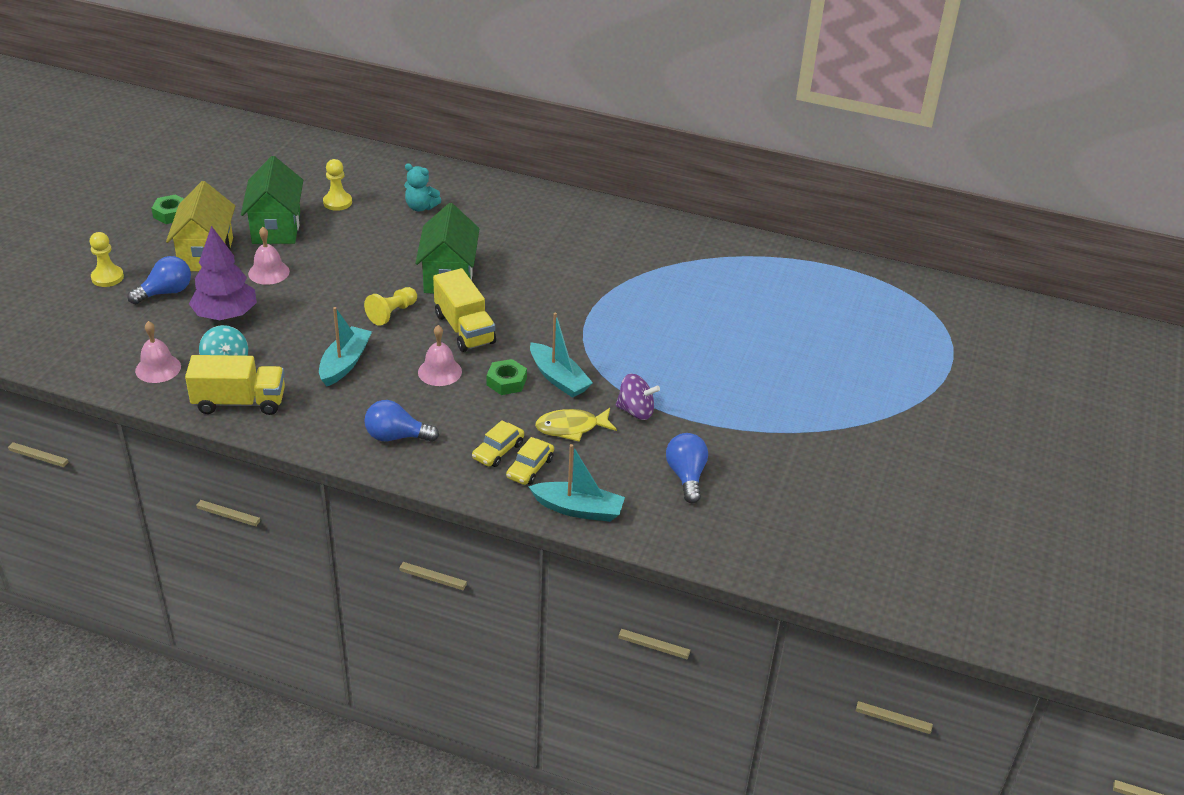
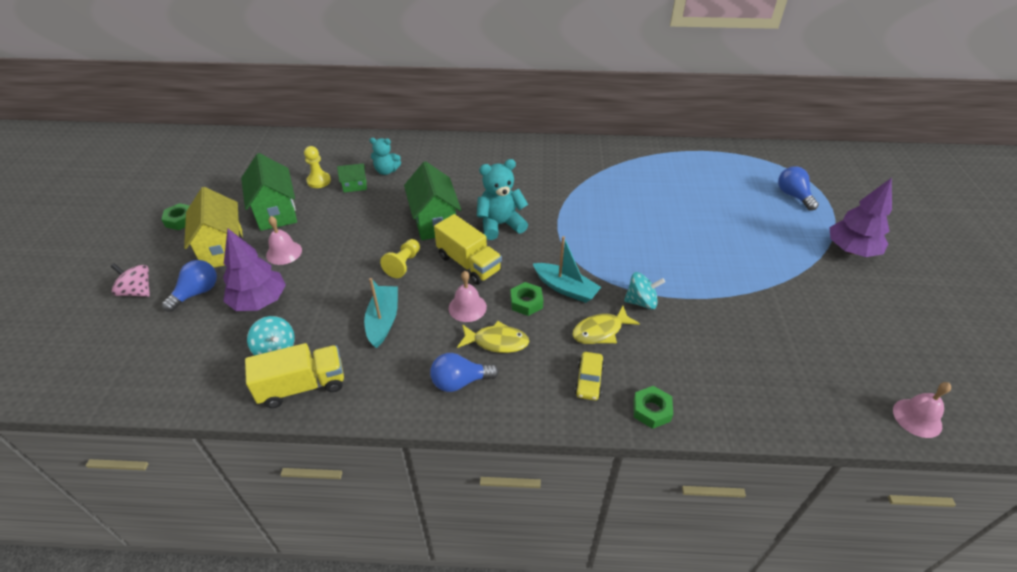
camera: 15 degrees left, 5 degrees up
yellow pawn [90,232,124,287] -> pink spinning top [110,263,150,297]
pink bell [135,321,181,383] -> pink bell moved to [893,382,951,438]
yellow car [472,420,524,467] -> none
turquoise boat [528,444,625,522] -> green nut [633,386,673,429]
purple spinning top [616,374,660,420] -> turquoise spinning top [624,272,665,309]
blue light bulb [666,433,708,503] -> blue light bulb moved to [778,166,819,211]
none -> green house [337,163,367,192]
none -> yellow fish [457,321,529,353]
none -> turquoise teddy bear [477,159,529,240]
none -> purple tree [829,178,892,257]

